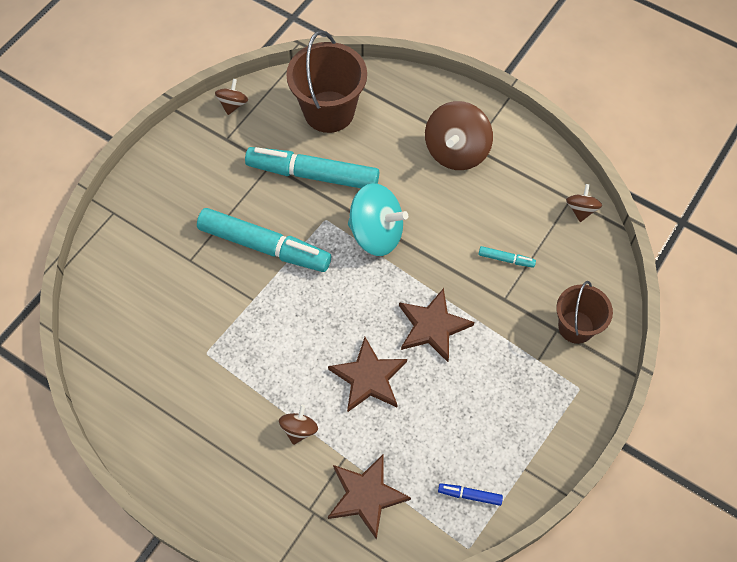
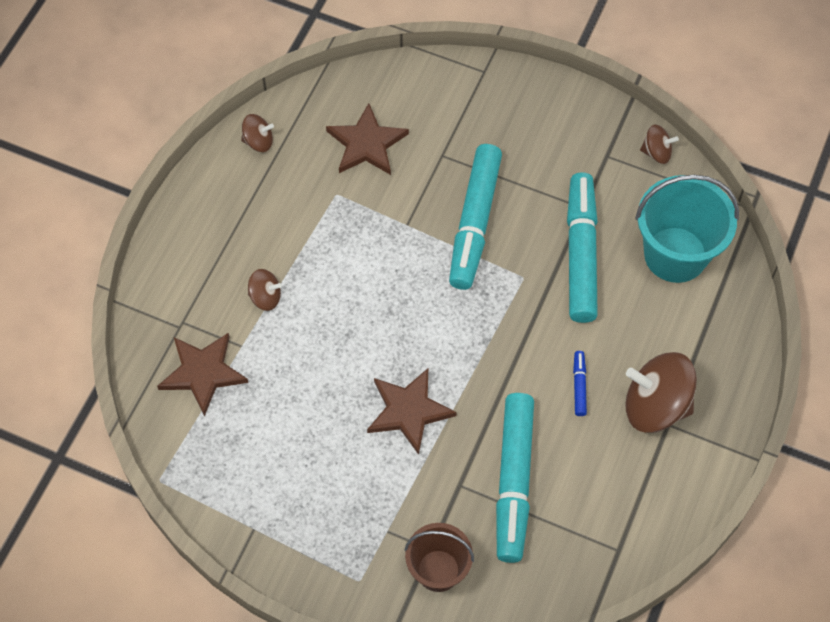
camera: 80 degrees right, 0 degrees up
brown bucket [286,30,367,133] -> turquoise bucket [635,175,739,283]
brown star [328,337,407,412] -> brown star moved to [326,103,409,175]
turquoise spinning top [348,183,408,256] -> none
blue marker [438,483,503,506] -> blue marker moved to [573,351,587,416]
turquoise marker [478,246,536,268] -> turquoise marker [496,393,534,563], size x2.45
brown spinning top [566,184,602,222] -> brown spinning top moved to [241,114,274,152]

